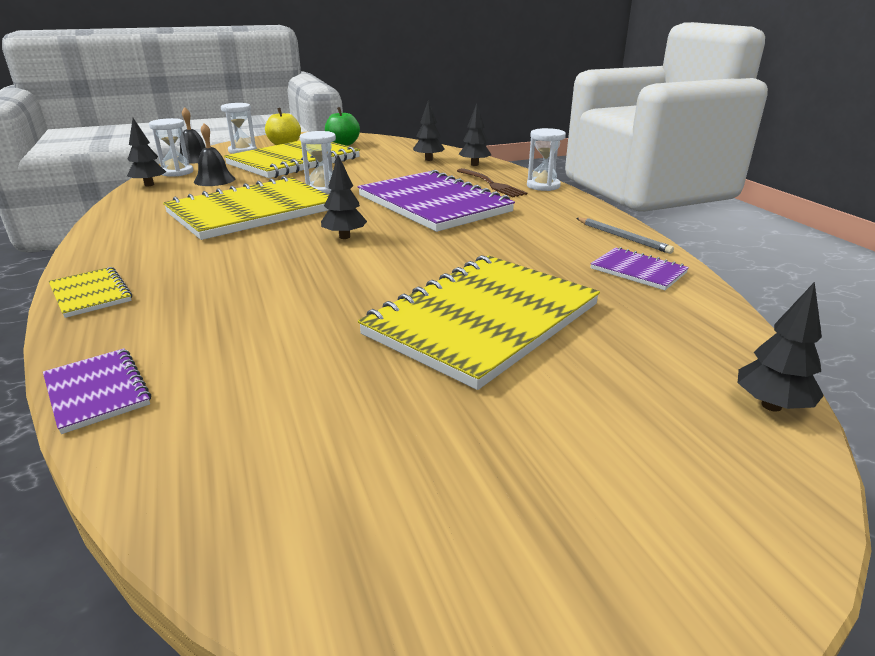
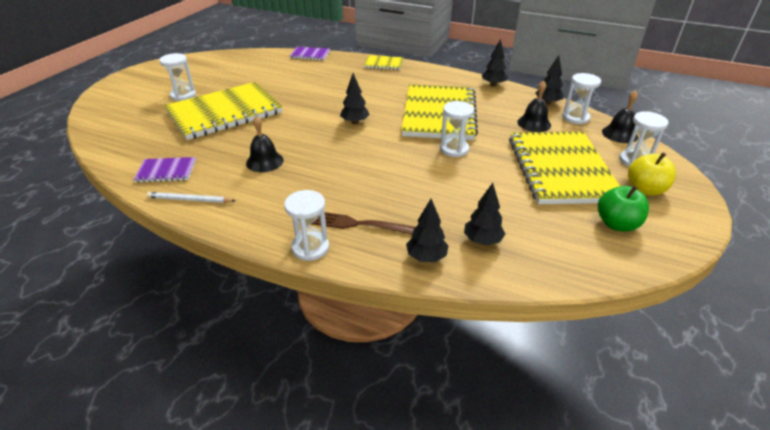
camera: 135 degrees right, 10 degrees up
purple notebook [358,170,515,232] -> none
yellow notebook [358,255,600,390] -> yellow notebook turned 60 degrees clockwise [164,82,282,140]
grey pencil [577,218,674,254] -> white pencil [147,192,236,203]
black tree [738,282,824,412] -> black tree moved to [482,39,508,87]
none -> white hourglass [159,53,196,101]
none -> black bell [246,116,284,172]

